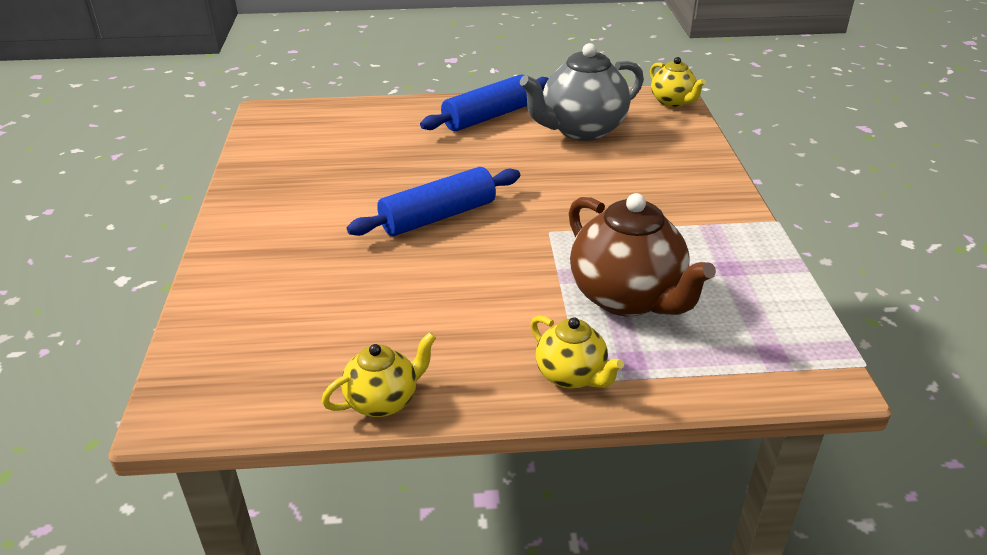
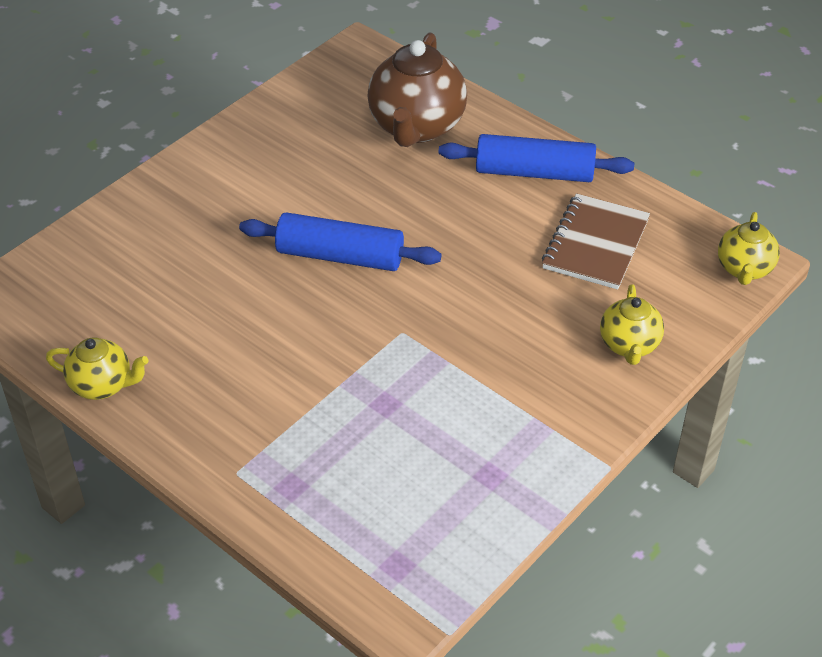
camera: 45 degrees right, 10 degrees up
grey teapot [520,43,644,141] -> brown notebook [542,193,650,290]
yellow teapot [530,315,624,389] -> yellow teapot moved to [600,284,664,365]
brown teapot [569,193,716,316] -> brown teapot moved to [367,32,467,147]

